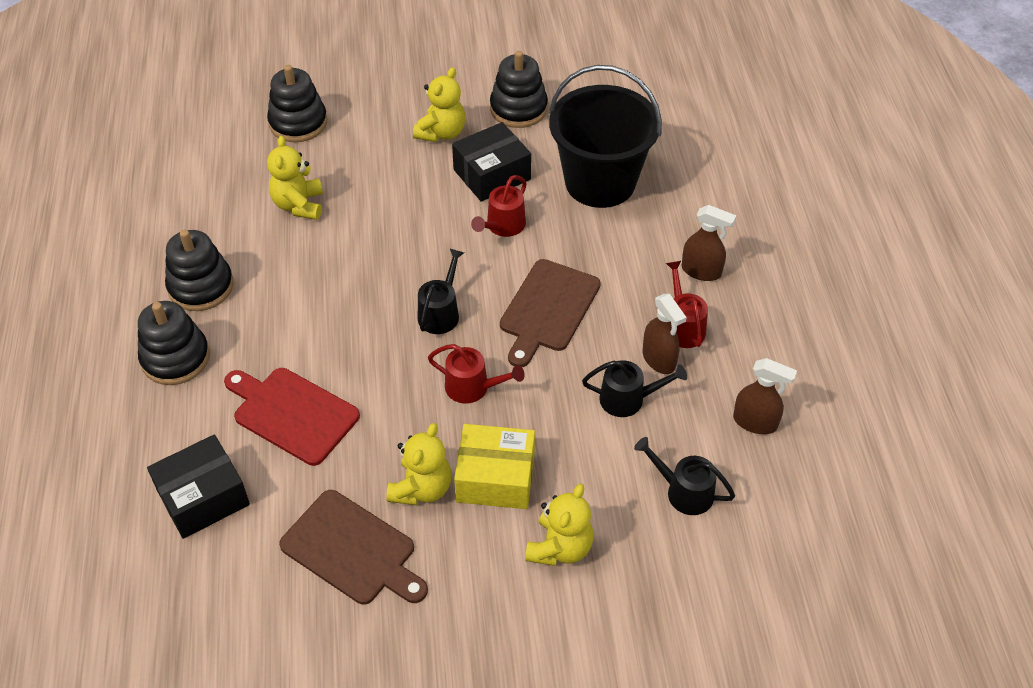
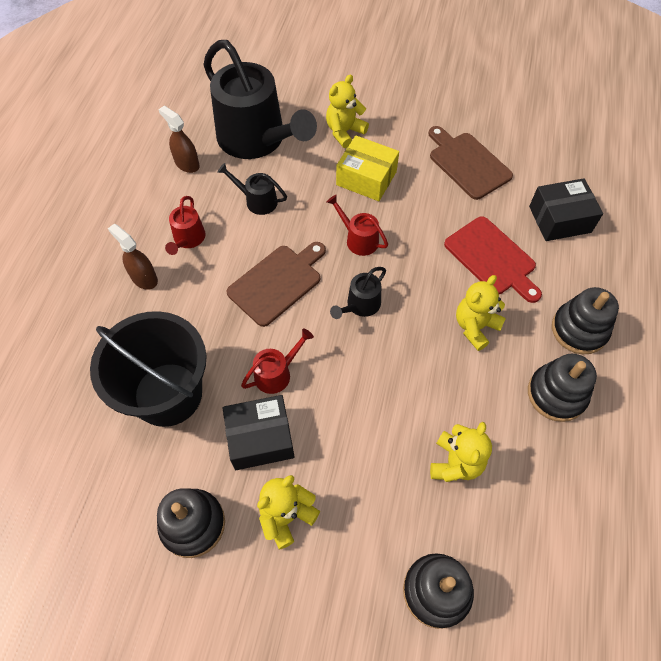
camera: 160 degrees left, 10 degrees up
yellow teddy bear [386,423,451,505] -> yellow teddy bear moved to [456,275,506,351]
black watering can [634,437,735,515] -> black watering can [204,40,317,159], size x2.34
brown spray bottle [643,294,687,374] -> none

